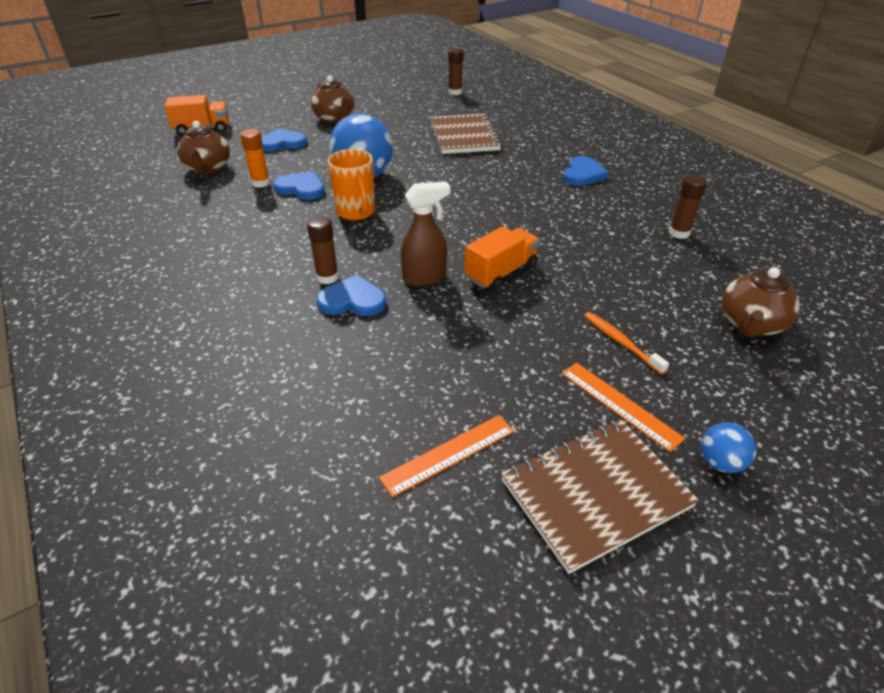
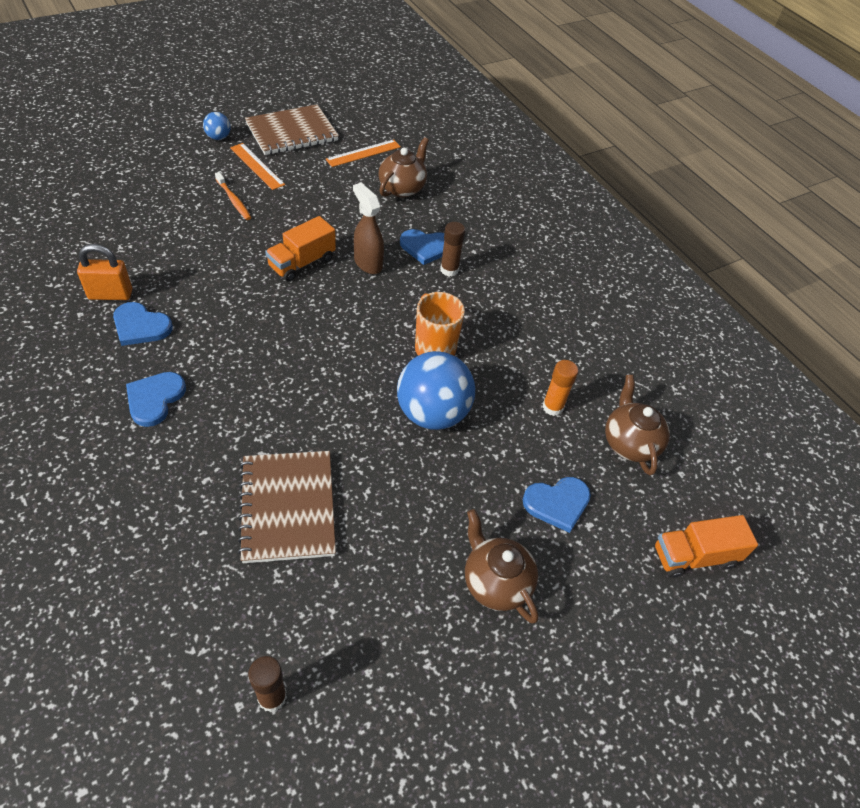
camera: 175 degrees right, 10 degrees up
blue heart [273,171,325,200] -> blue heart moved to [113,302,173,346]
brown spray bottle [401,181,451,286] -> brown spray bottle turned 75 degrees clockwise [353,183,384,274]
brown glue stick [669,175,707,239] -> orange padlock [77,244,132,300]
brown teapot [722,265,800,337] -> brown teapot moved to [378,137,429,197]

